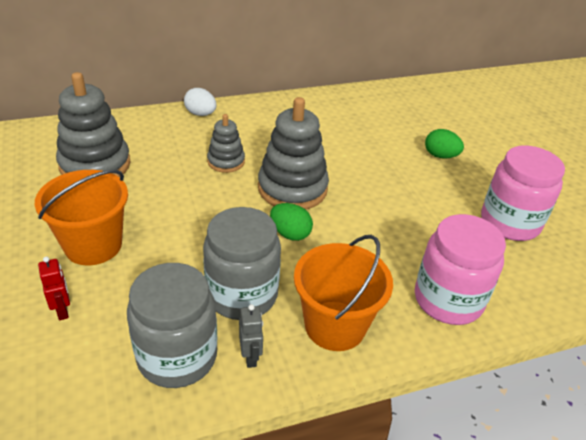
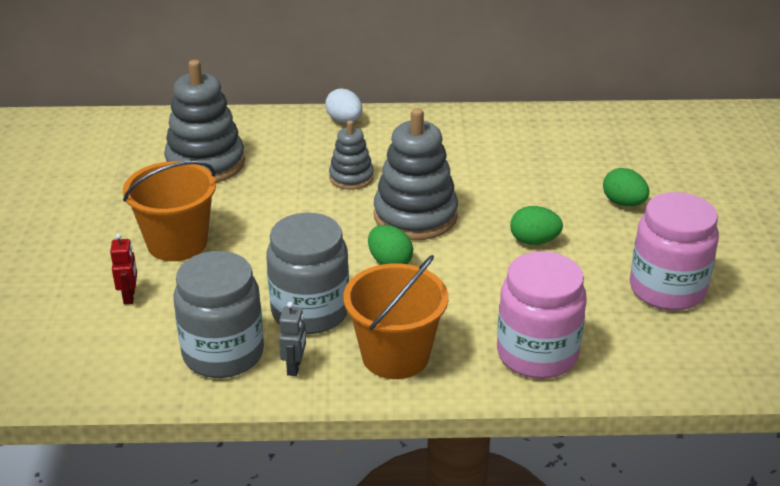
camera: 20 degrees right, 5 degrees down
none -> green egg [510,206,563,245]

